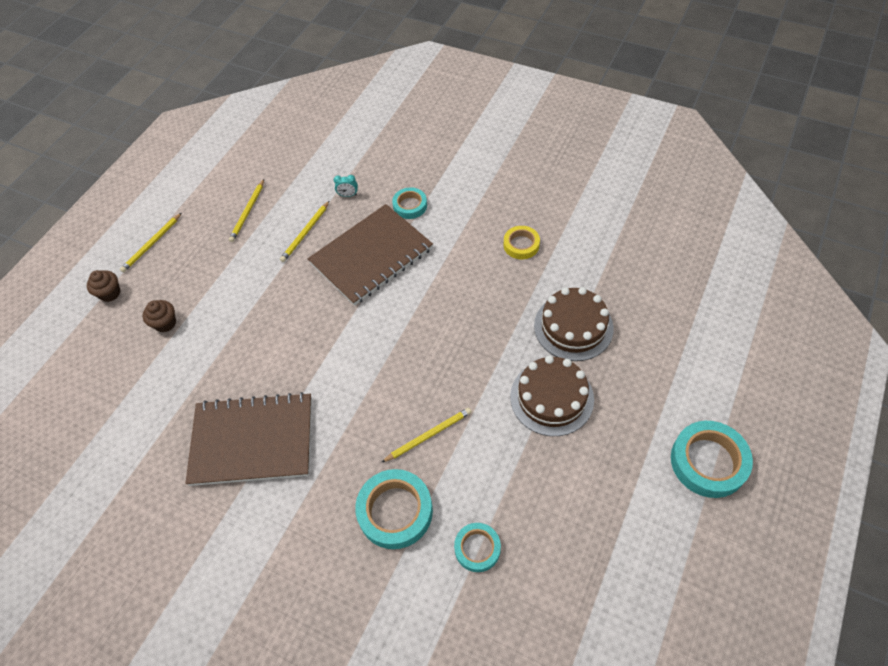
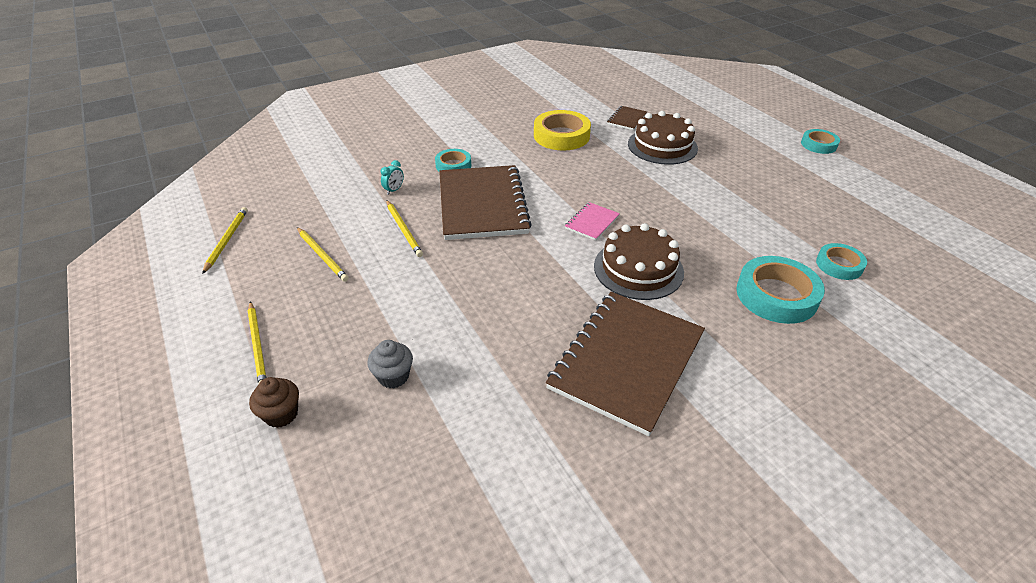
camera: 60 degrees left, 15 degrees down
brown cupcake [143,300,176,332] -> grey cupcake [367,340,413,388]
yellow pencil [381,407,472,463] -> yellow pencil moved to [202,207,248,274]
yellow tape [504,226,540,259] -> yellow tape [534,110,591,151], size x1.69
brown cake [510,356,594,436] -> brown cake moved to [594,223,684,300]
turquoise tape [671,421,753,498] -> turquoise tape [801,129,840,154], size x0.59
none -> pink notebook [565,202,620,240]
none -> brown notebook [607,106,647,130]

